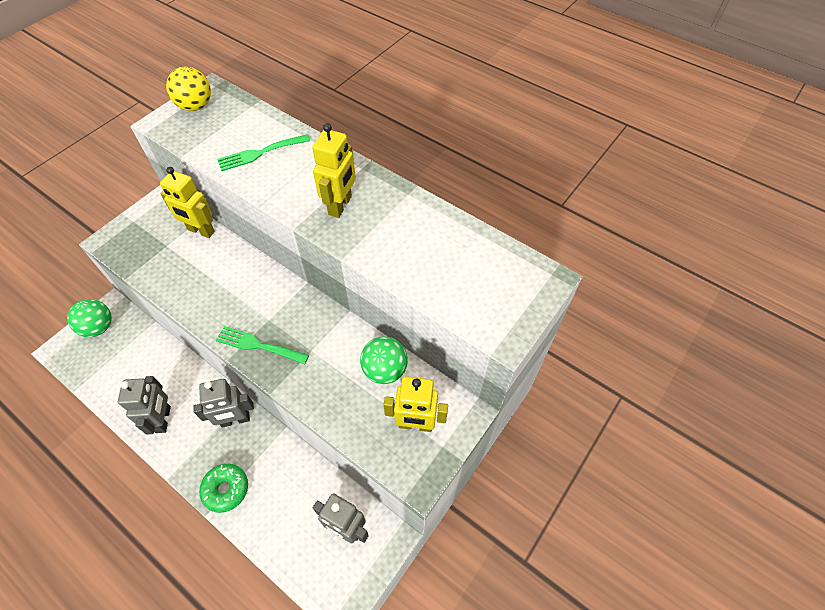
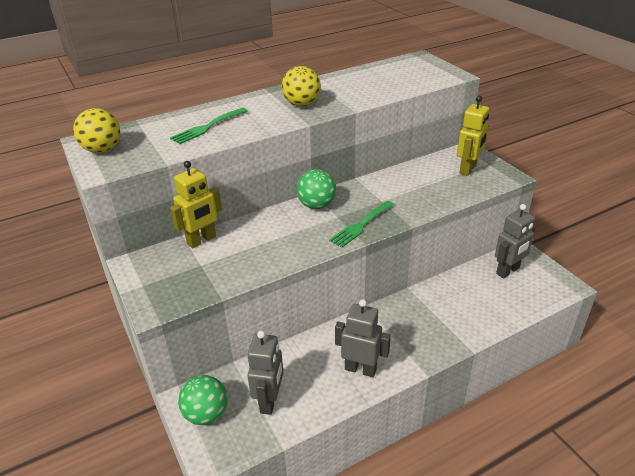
camera: 65 degrees left, 20 degrees down
grey robot [193,379,254,428] -> grey robot moved to [247,331,284,415]
green donut [199,464,248,513] -> none
green fork [217,134,310,171] -> green fork turned 45 degrees clockwise [170,108,248,144]
yellow robot [312,123,356,218] -> yellow ball [282,66,321,107]
green ball [360,336,408,384] -> green ball moved to [297,169,336,209]

